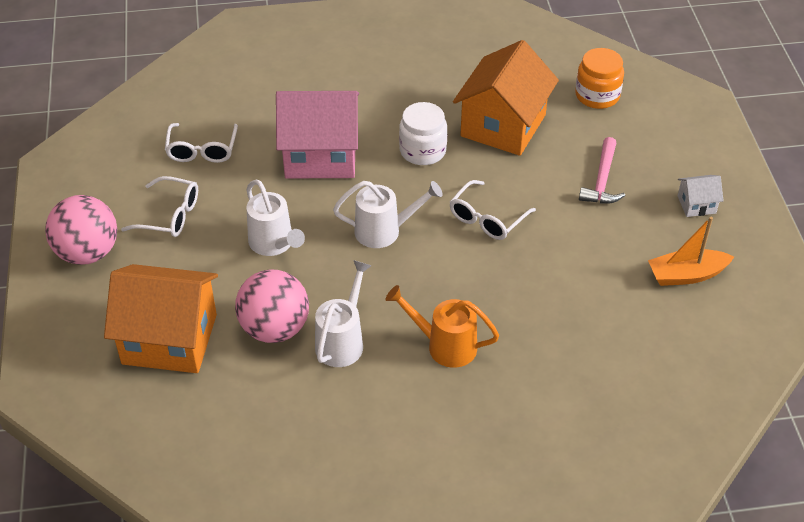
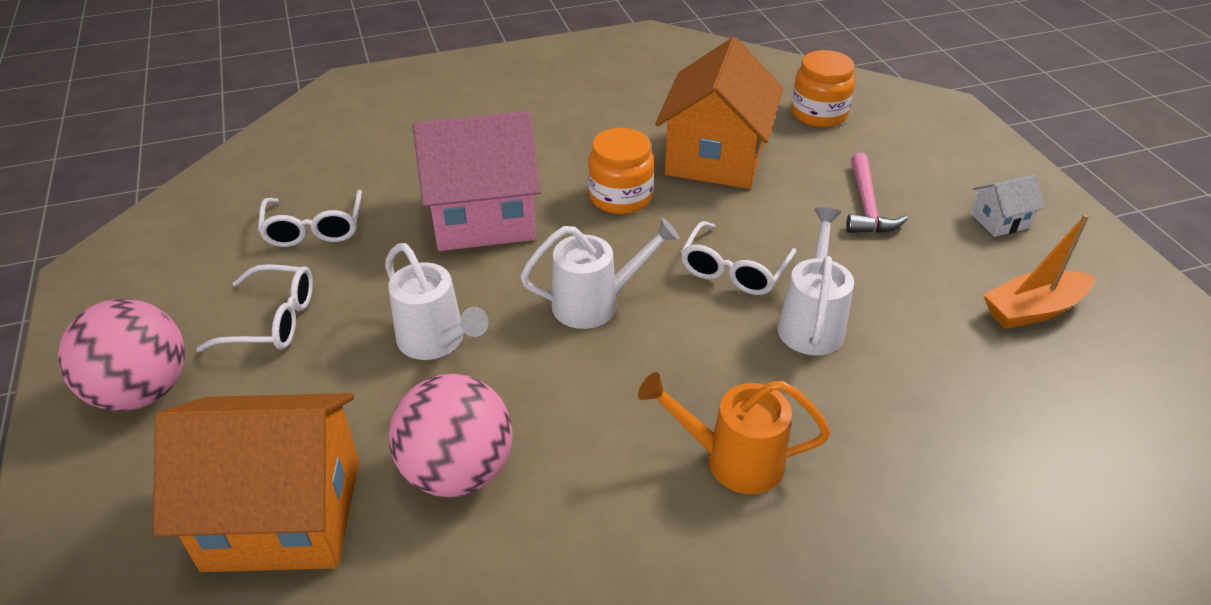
camera: 10 degrees left, 5 degrees down
white watering can [315,260,372,367] -> white watering can moved to [777,207,854,356]
white jar [399,102,447,165] -> orange jar [588,128,654,214]

